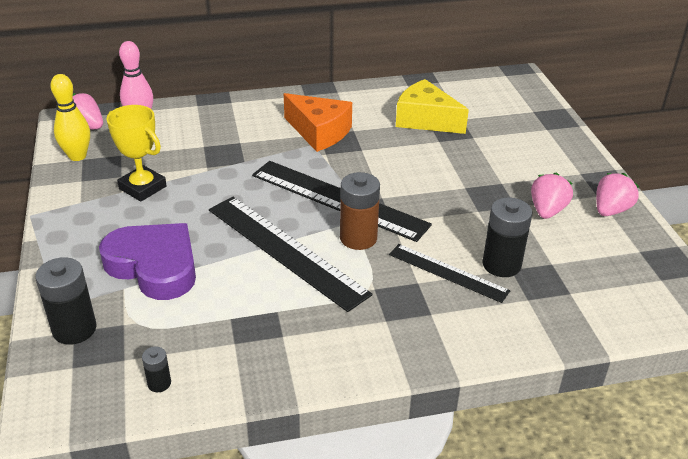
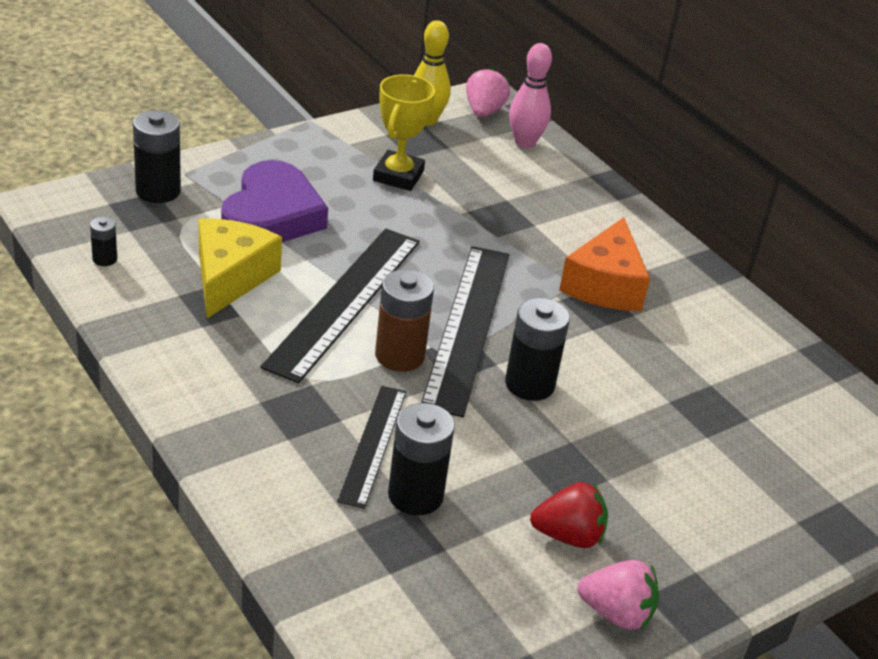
camera: 65 degrees right, 0 degrees up
yellow cheese [396,79,469,134] -> yellow cheese moved to [199,218,282,318]
pink strawberry [531,172,573,219] -> red strawberry [530,482,608,548]
none -> black battery [505,298,570,401]

